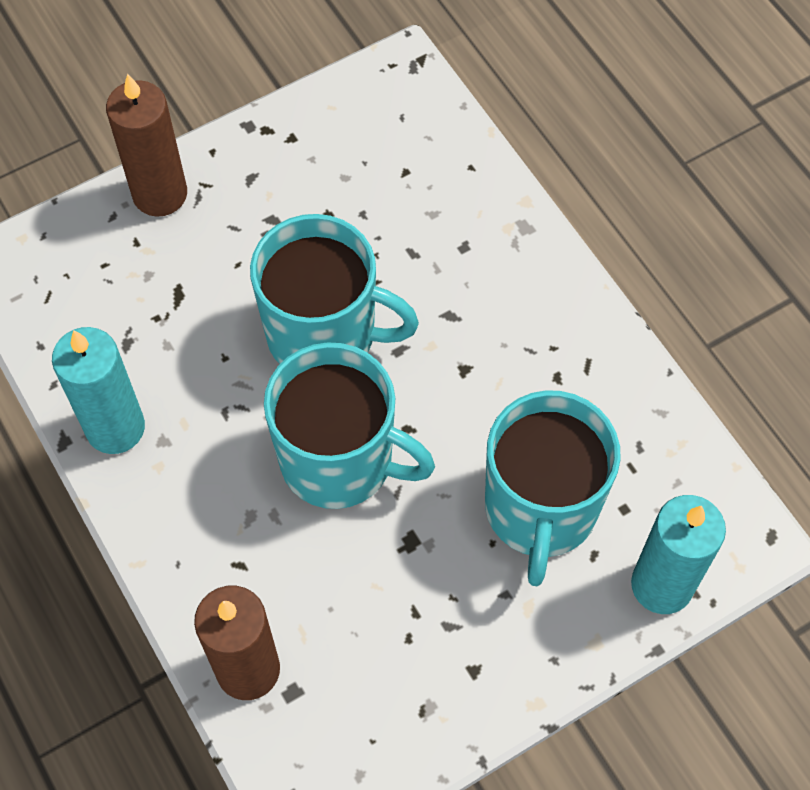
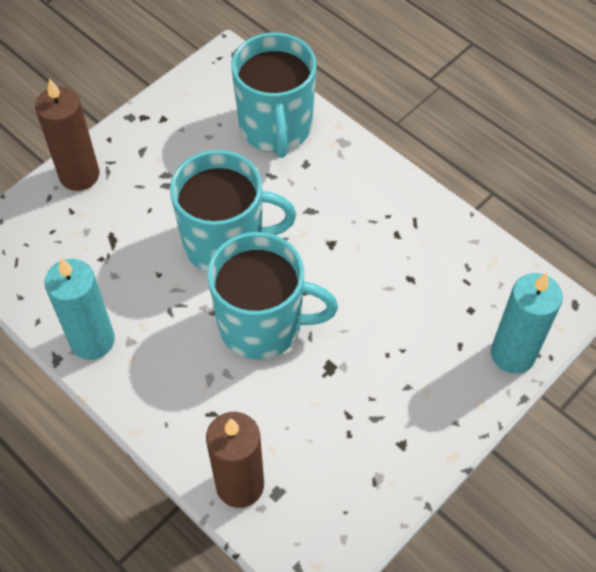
camera: 15 degrees left, 5 degrees down
turquoise mug [485,390,621,586] -> turquoise mug moved to [231,32,316,158]

